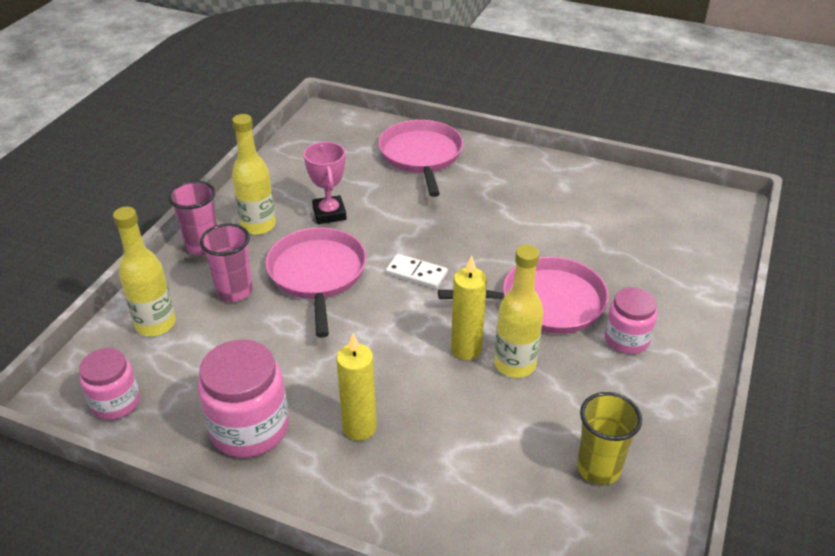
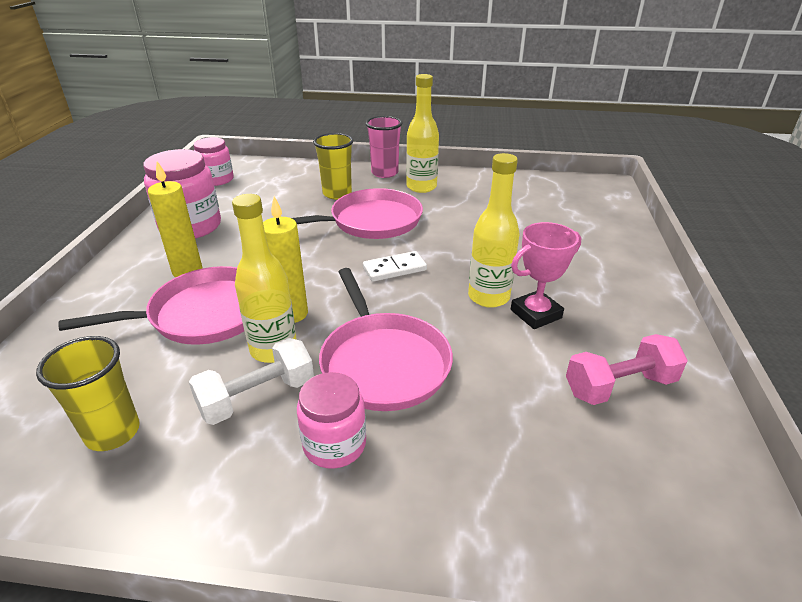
camera: 75 degrees right, 5 degrees down
yellow bottle [113,207,176,336] -> yellow bottle moved to [468,153,519,308]
pink cup [200,224,253,302] -> yellow cup [313,133,353,199]
pink trophy [304,142,347,224] -> pink trophy moved to [511,222,581,329]
pink pan [378,120,463,197] -> pink pan moved to [58,266,244,345]
white domino [385,254,448,289] -> white domino turned 60 degrees clockwise [363,251,427,282]
none -> white dumbbell [189,338,314,425]
none -> pink dumbbell [566,334,688,405]

